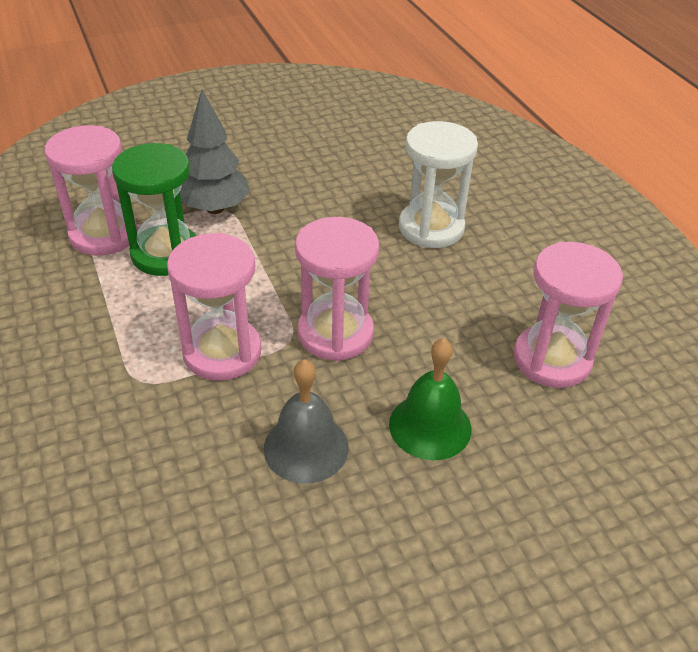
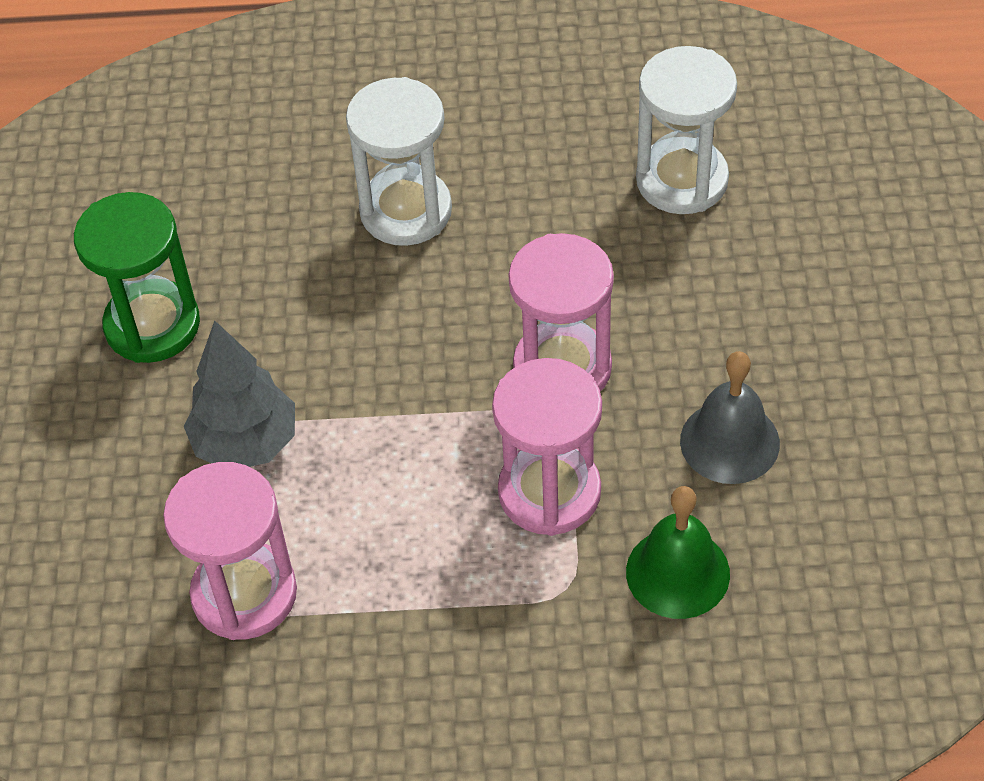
camera: 65 degrees left, 10 degrees up
green hourglass [112,143,197,276] -> green hourglass moved to [74,192,200,363]
green bell [389,338,472,460] -> green bell moved to [626,486,730,619]
pink hourglass [514,242,623,388] -> white hourglass [636,46,737,214]

